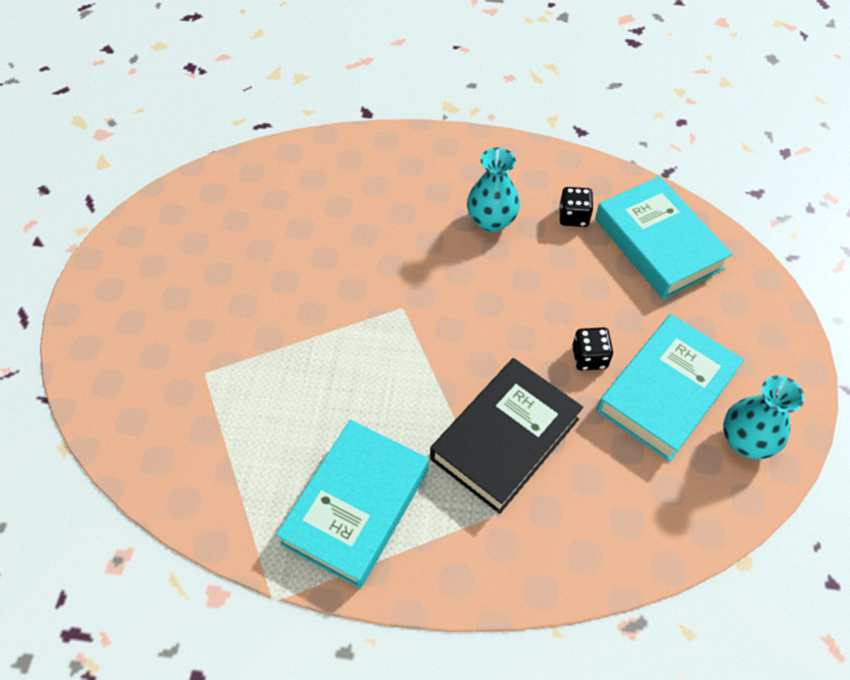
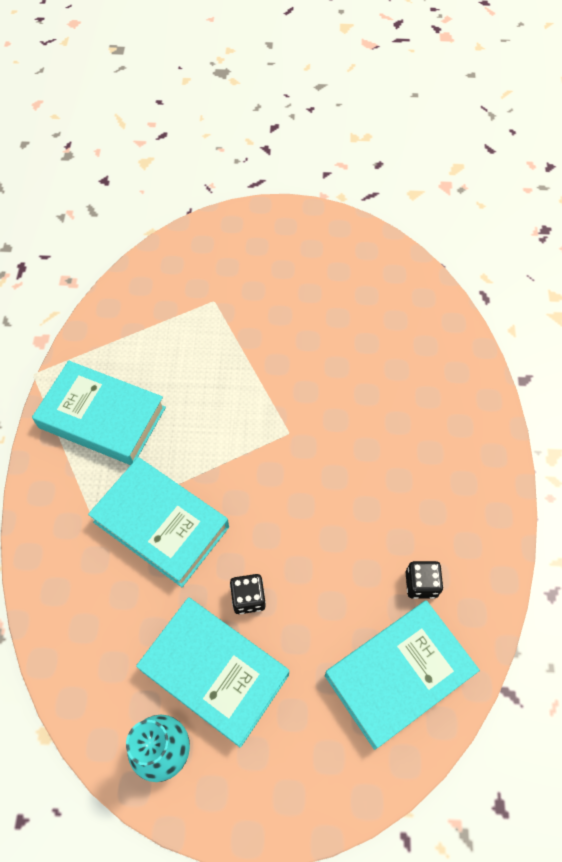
camera: 85 degrees right, 5 degrees up
black book [430,358,583,514] -> turquoise book [88,457,229,587]
turquoise vase [467,148,520,232] -> none

